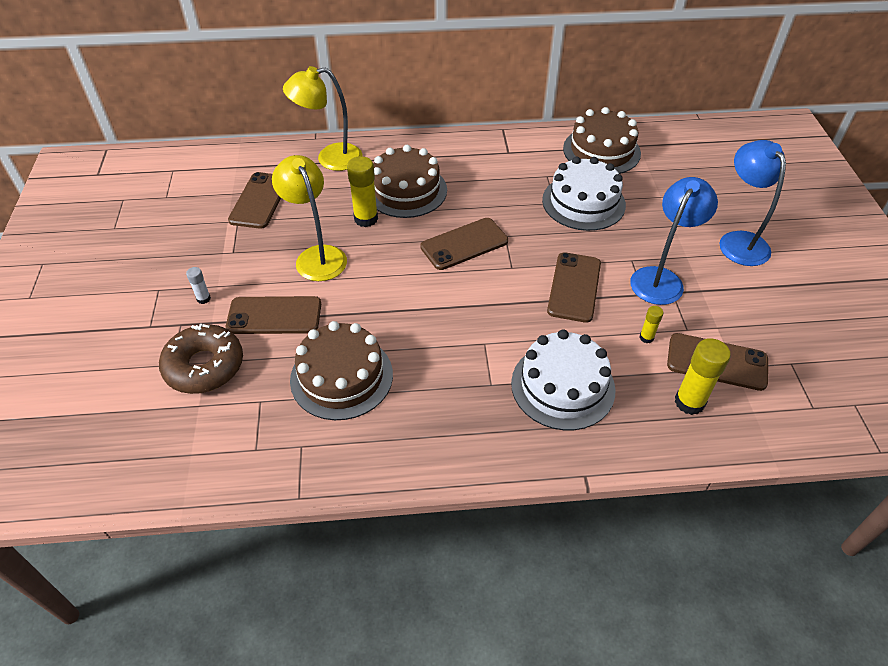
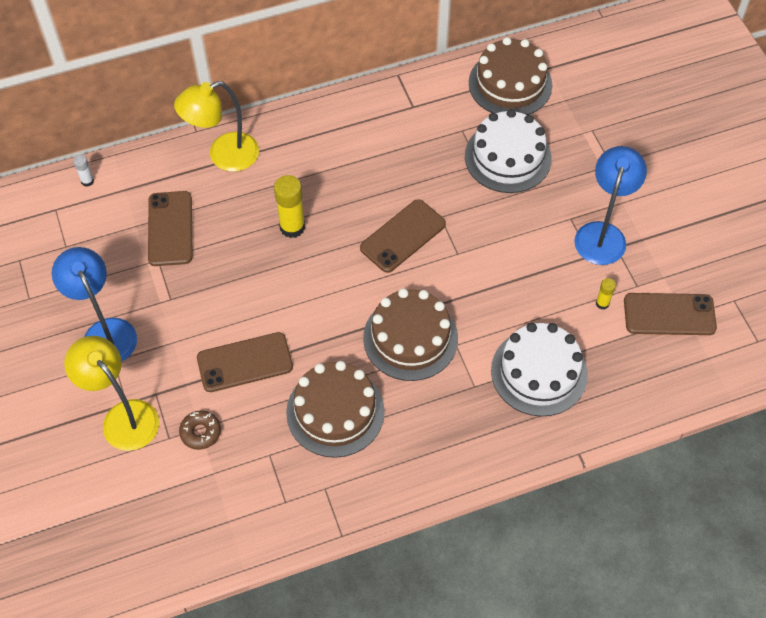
camera: 15 degrees left, 10 degrees up
brown donut [159,324,243,394] -> brown donut [179,410,221,450], size x0.53
white glue stick [186,267,211,304] -> white glue stick moved to [73,154,94,187]
yellow lamp [272,155,347,281] -> yellow lamp moved to [64,336,159,451]
brown cake [373,145,447,218] -> brown cake moved to [363,288,458,381]
brown phone [547,252,601,323] -> none
yellow glue stick [675,338,731,415] -> none
blue lamp [719,140,786,266] -> blue lamp moved to [52,247,137,362]

